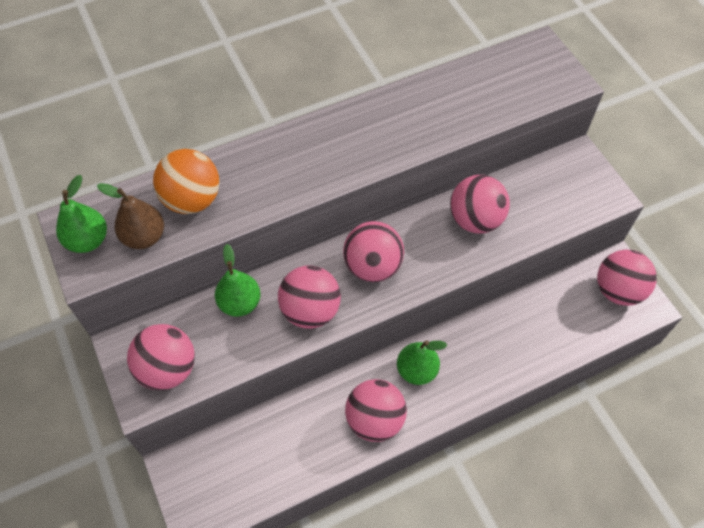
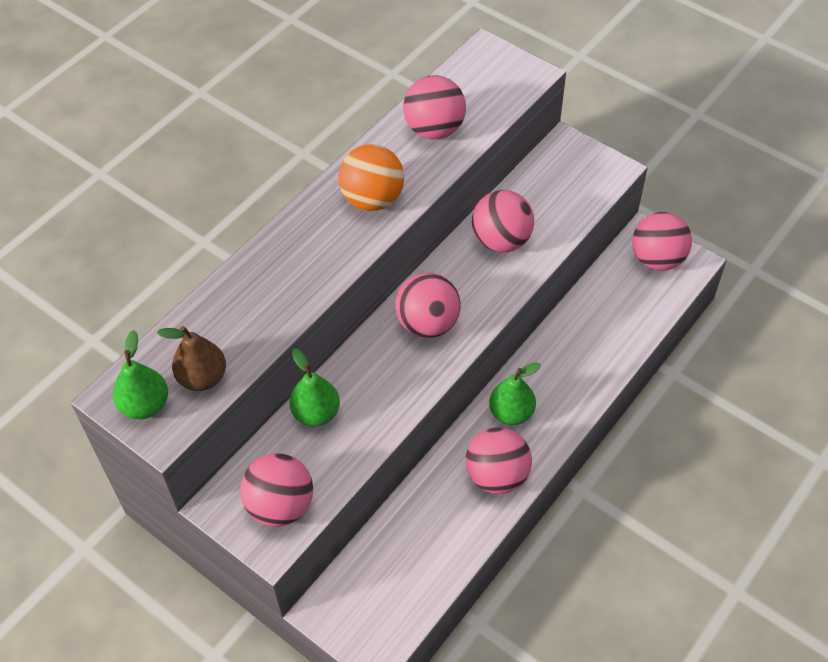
camera: 25 degrees left, 5 degrees down
orange ball [153,149,220,214] -> orange ball moved to [338,144,404,211]
pink ball [278,266,341,329] -> pink ball moved to [403,75,466,140]

